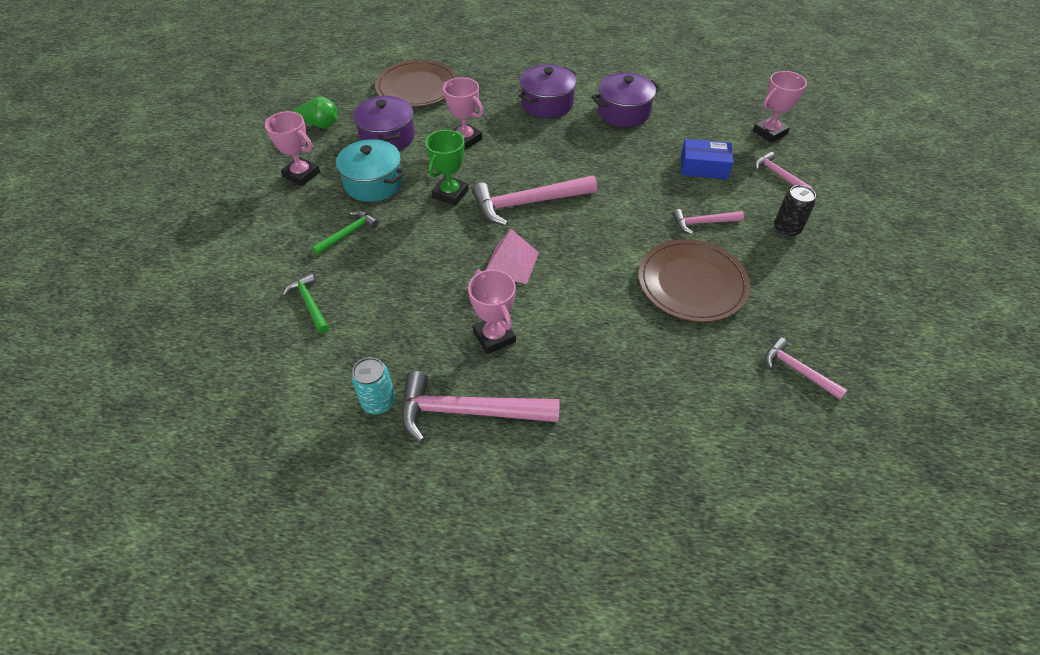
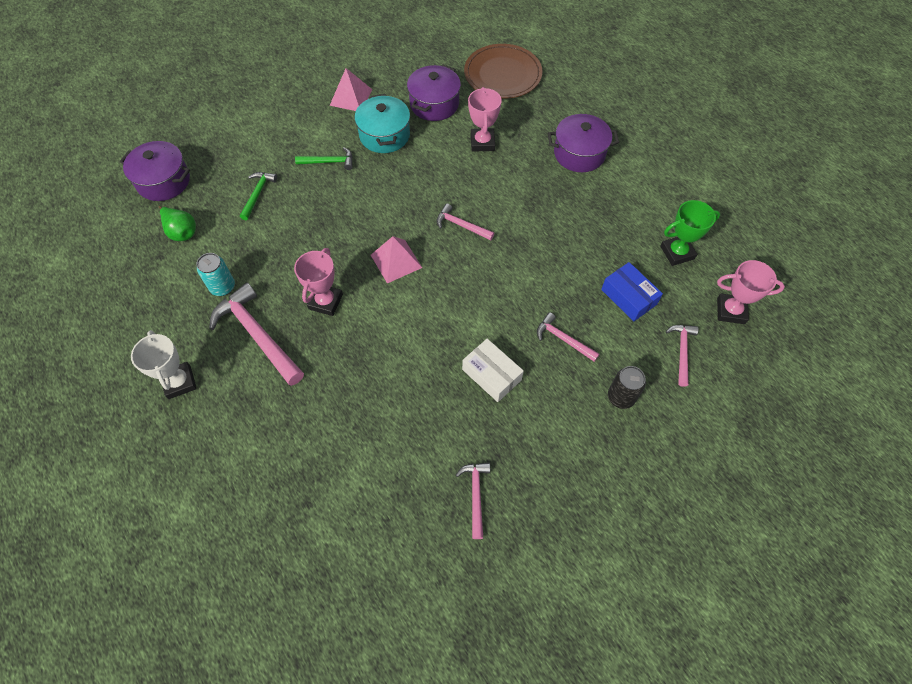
camera: 45 degrees right, 10 degrees up
pink trophy [265,111,320,186] -> pink pyramid [330,68,372,111]
green pear [293,96,337,128] -> green pear moved to [159,206,196,241]
green trophy [425,130,469,206] -> green trophy moved to [660,200,720,266]
pink hammer [472,175,597,226] -> pink hammer [436,204,494,241], size x0.54
purple pot [592,73,661,127] -> purple pot moved to [119,141,190,201]
brown plate [639,239,750,322] -> white box [462,339,524,402]
none -> white trophy [131,330,197,399]

